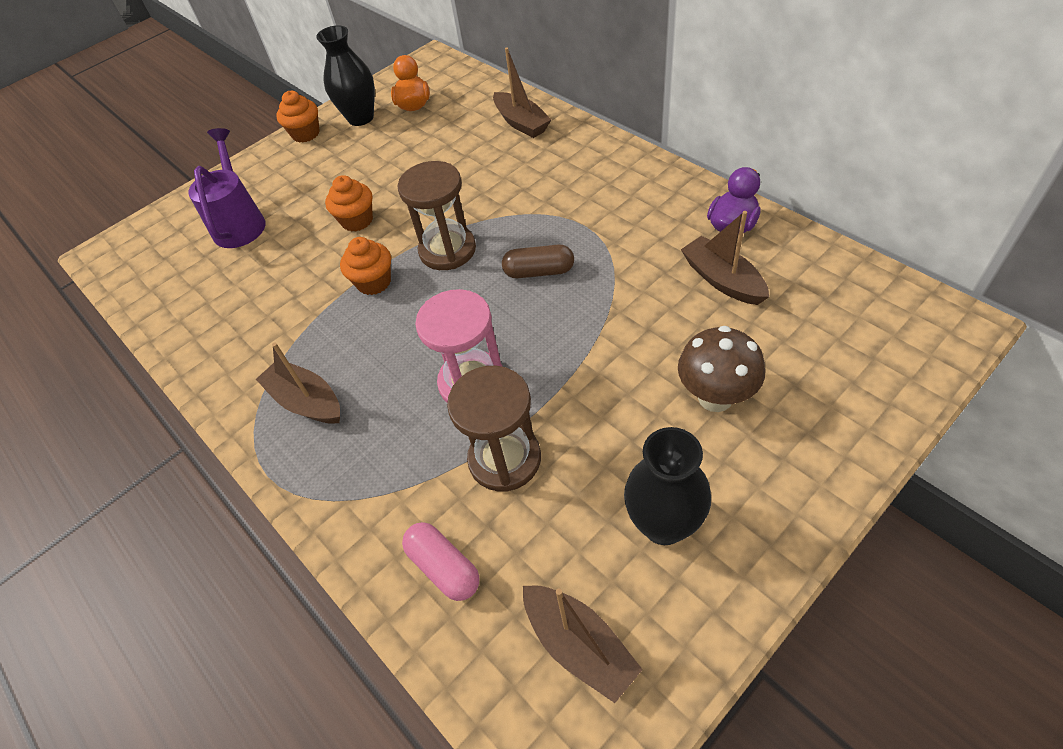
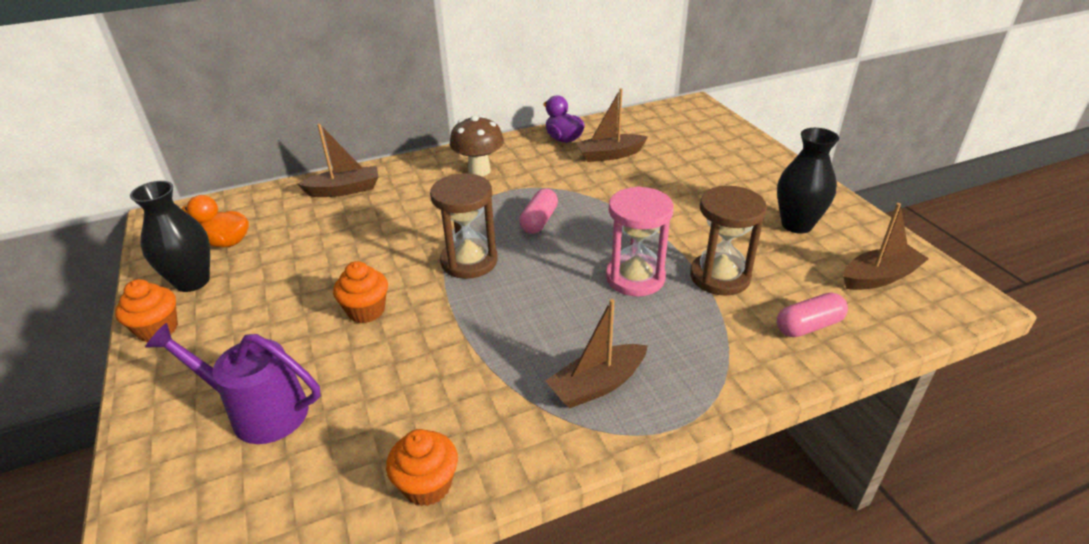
camera: 75 degrees left, 15 degrees down
orange cupcake [340,237,391,295] -> orange cupcake moved to [386,429,458,506]
brown capsule [502,245,574,278] -> pink capsule [519,189,558,234]
brown mushroom [678,326,765,412] -> brown mushroom moved to [450,115,504,176]

